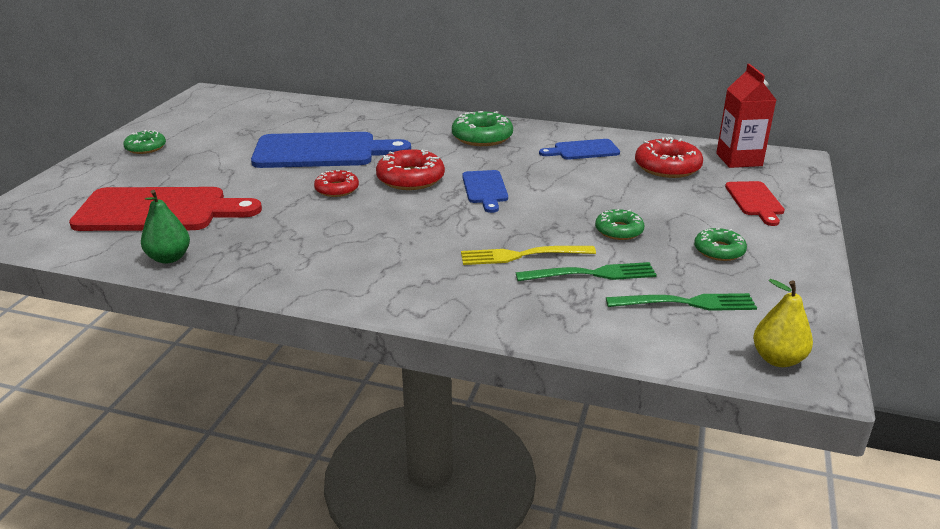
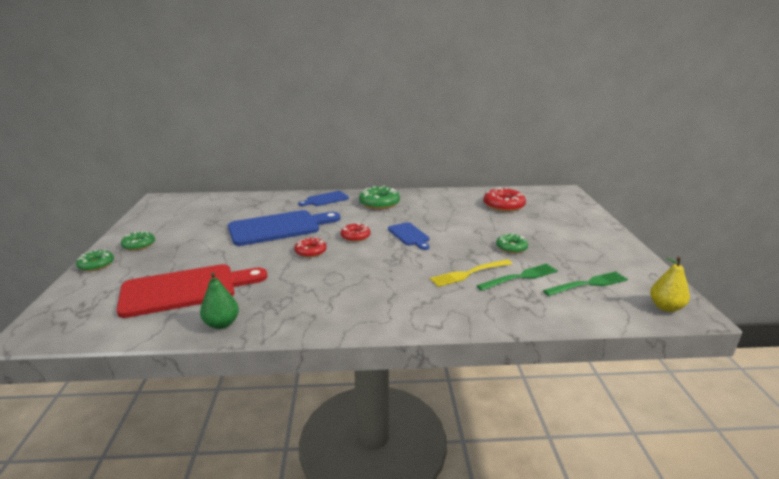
camera: 20 degrees left, 5 degrees down
red donut [376,149,445,190] -> red donut [341,223,371,242], size x0.63
blue cutting board [539,139,620,160] -> blue cutting board moved to [298,191,349,206]
green donut [694,228,747,261] -> green donut moved to [76,249,114,271]
red carton [716,64,776,168] -> none
red cutting board [725,181,785,226] -> none

